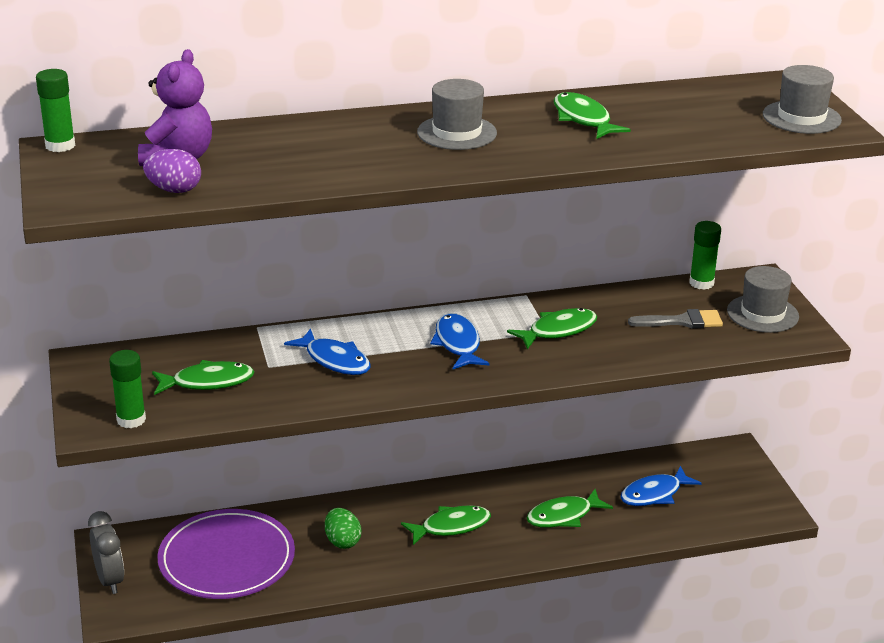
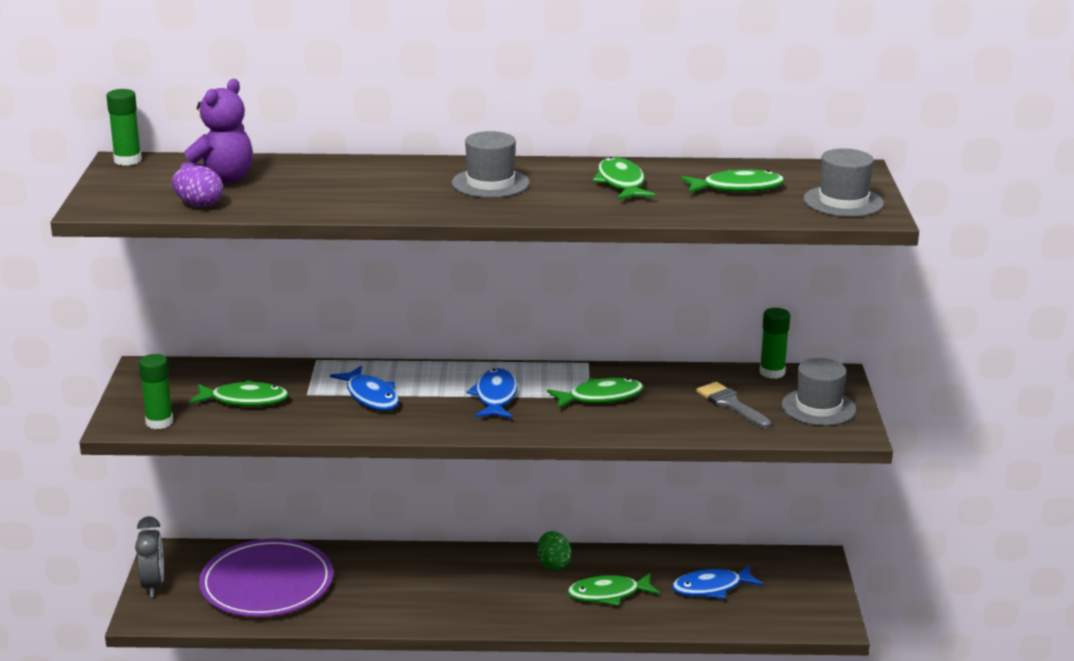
camera: 15 degrees right, 5 degrees down
green egg [325,508,362,549] -> green egg moved to [537,531,571,570]
green fish [401,505,491,545] -> green fish moved to [681,170,784,193]
grey brush [628,309,723,329] -> grey brush turned 135 degrees counterclockwise [696,382,771,428]

